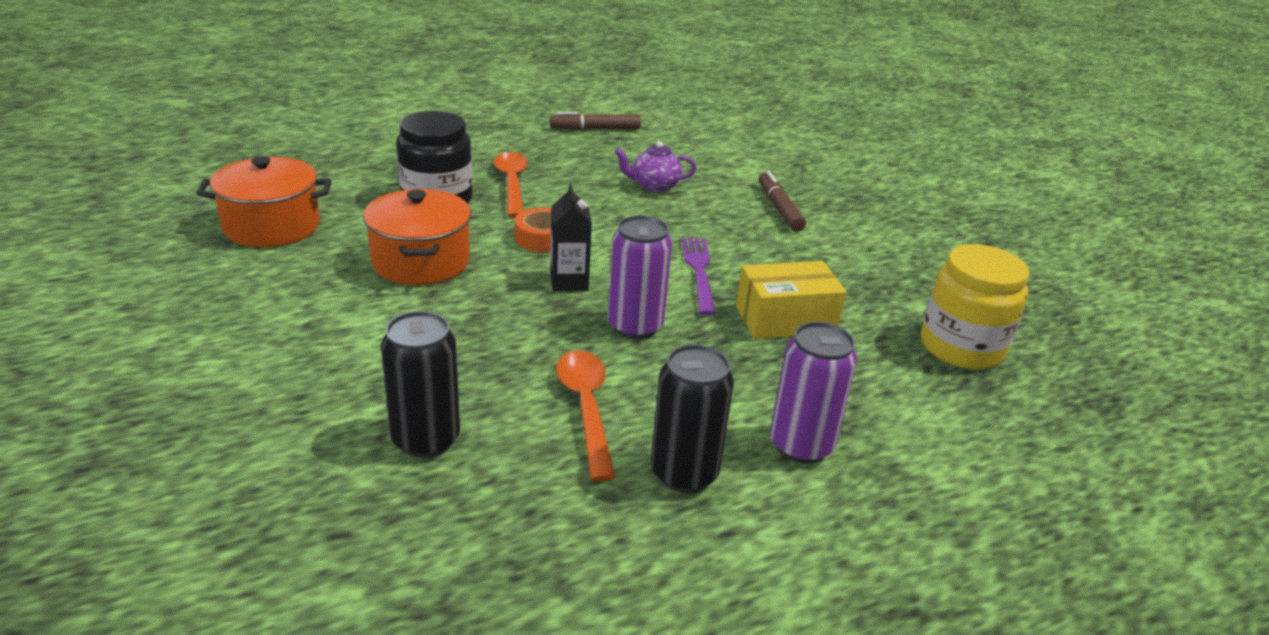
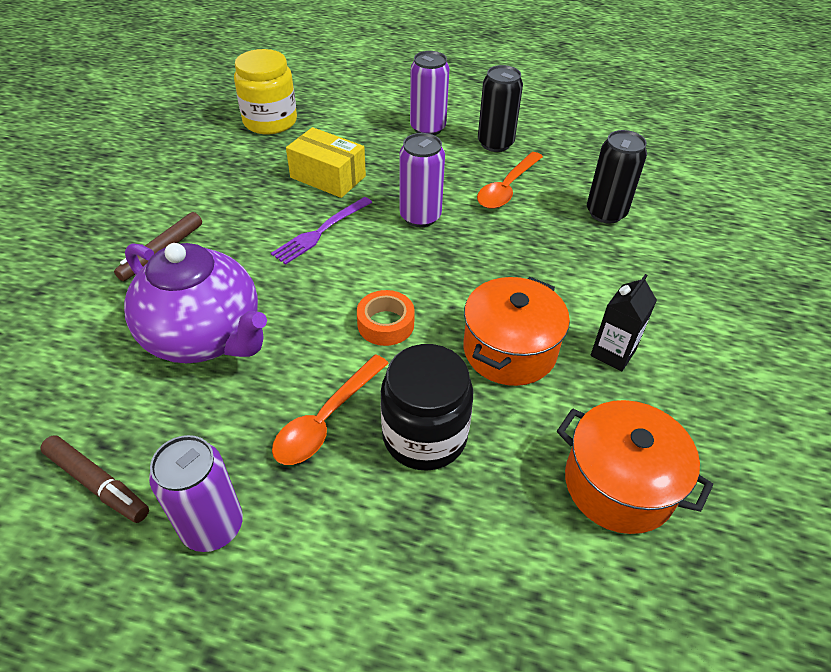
camera: 135 degrees left, 15 degrees up
black carton [550,184,592,292] -> black carton moved to [591,274,657,372]
purple teapot [615,141,696,192] -> purple teapot [124,243,267,363], size x2.14
none -> purple can [149,435,243,552]

